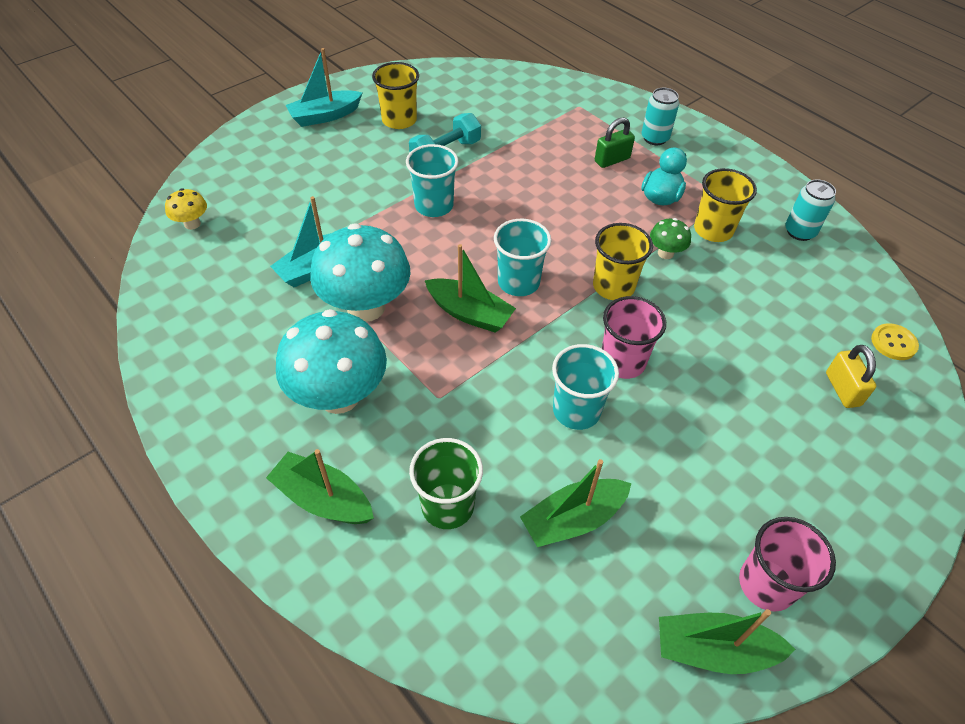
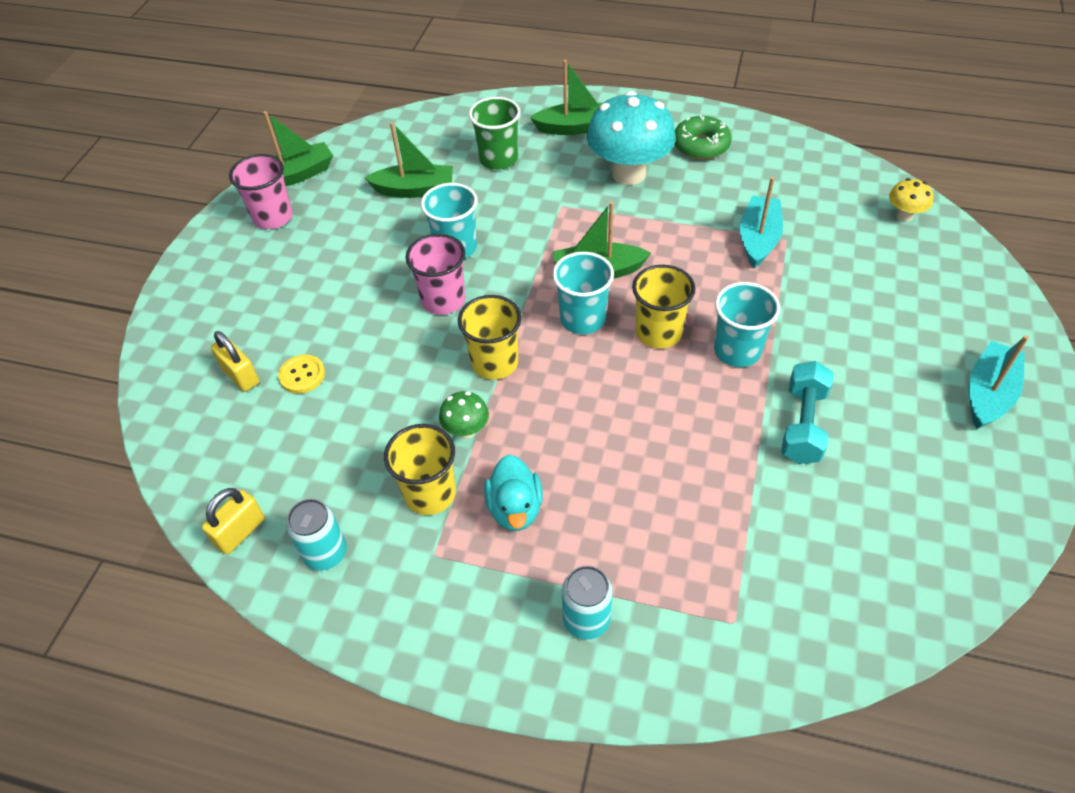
camera: 150 degrees right, 0 degrees up
turquoise mushroom [310,223,411,322] -> none
yellow cup [372,62,419,129] -> yellow cup moved to [632,265,696,349]
green boat [520,459,631,547] -> green boat turned 60 degrees clockwise [365,122,453,198]
green padlock [595,117,635,168] -> none
yellow button [871,323,919,360] -> yellow button moved to [278,355,325,393]
none -> yellow padlock [202,488,265,555]
none -> green donut [674,115,732,160]

